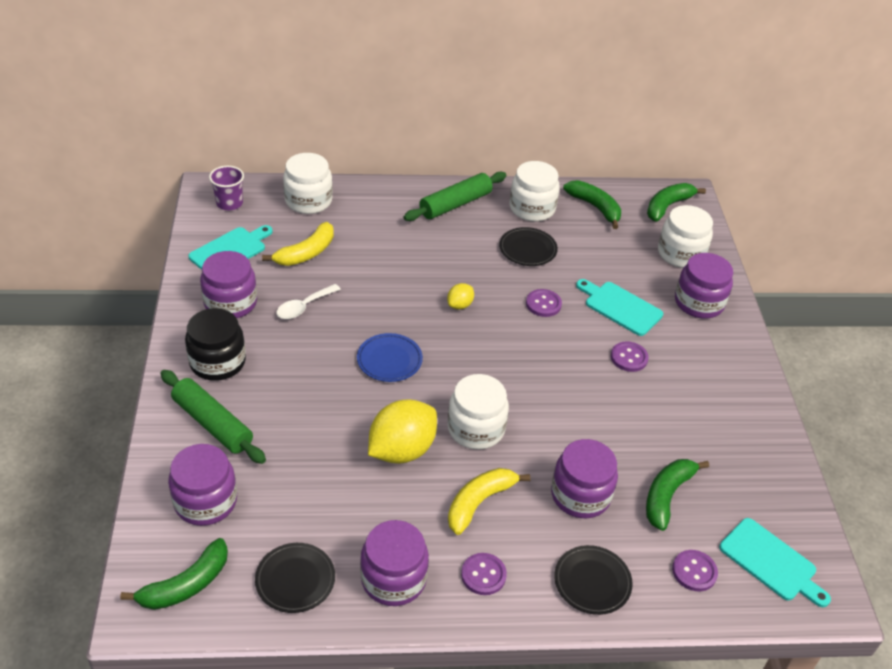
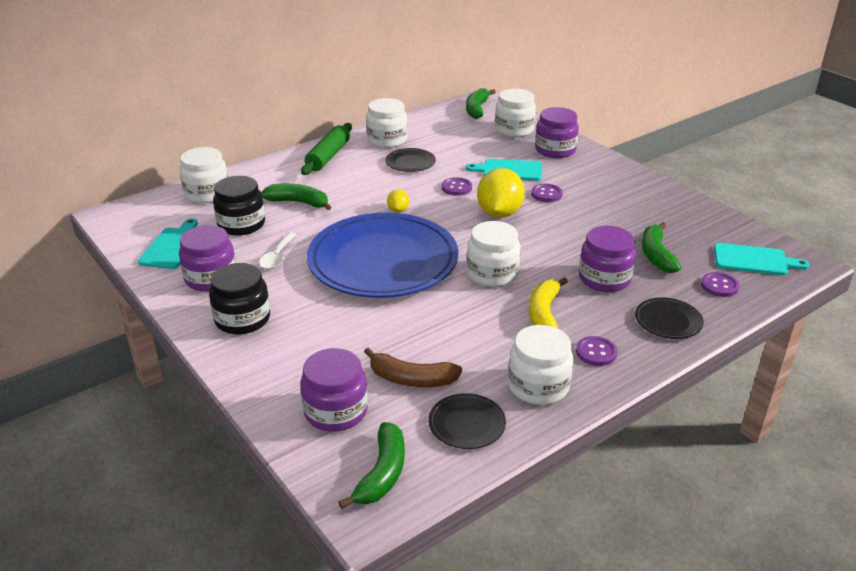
camera: 30 degrees left, 10 degrees down
green rolling pin [160,370,266,464] -> none
purple cup [209,166,244,210] -> none
yellow banana [262,222,334,266] -> black jar [213,176,265,236]
blue plate [357,333,423,382] -> blue plate [307,213,458,298], size x2.48
purple jar [360,520,429,606] -> white jar [508,325,573,405]
yellow lemon [368,400,437,464] -> yellow lemon moved to [477,168,525,218]
green banana [563,180,621,229] -> green banana moved to [261,183,331,210]
none -> brown banana [364,347,462,387]

